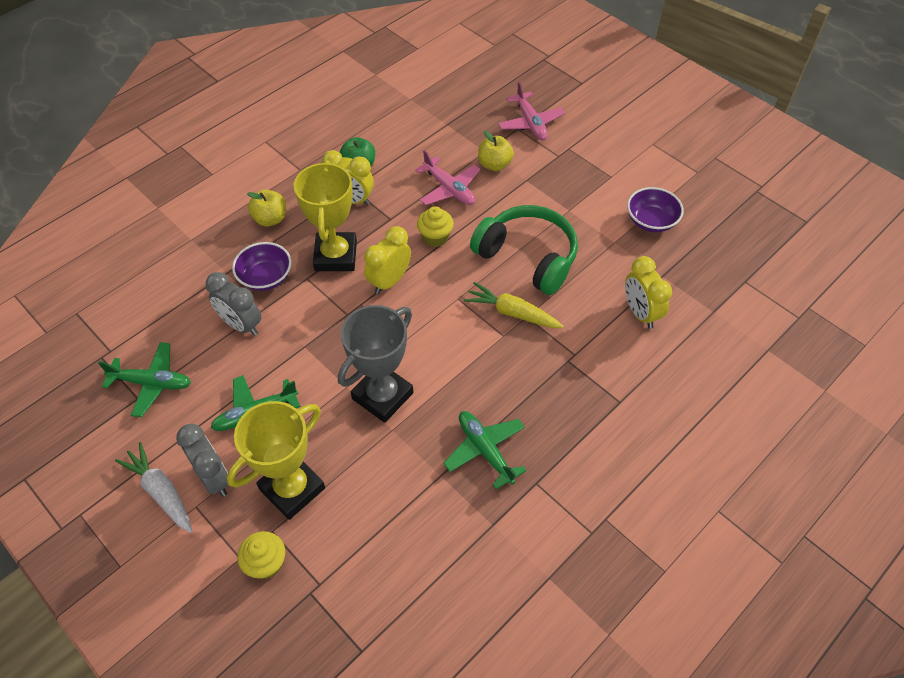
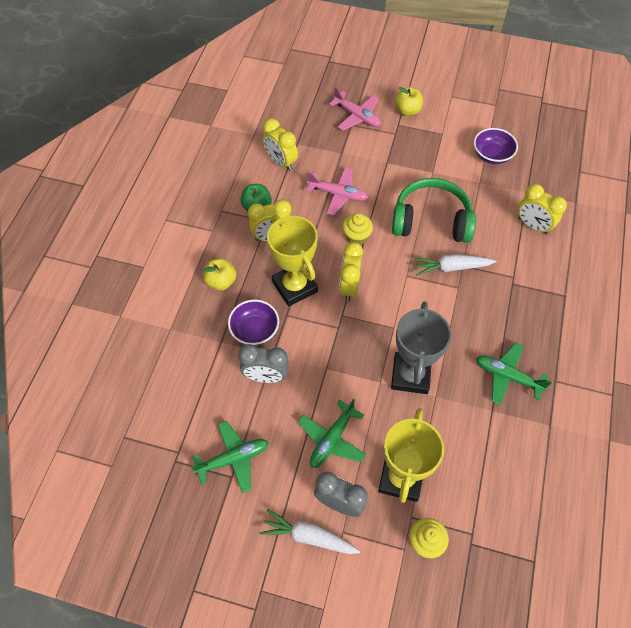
camera: 30 degrees left, 5 degrees up
yellow carrot [464,282,564,328] -> white carrot [413,254,496,276]
yellow apple [478,131,514,171] -> yellow apple moved to [395,87,423,116]
none -> yellow clock [263,118,298,171]

